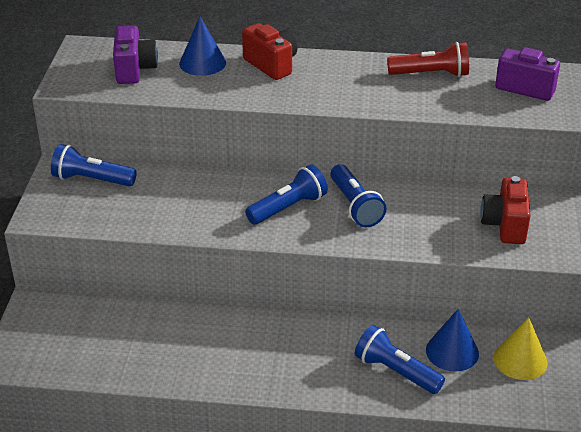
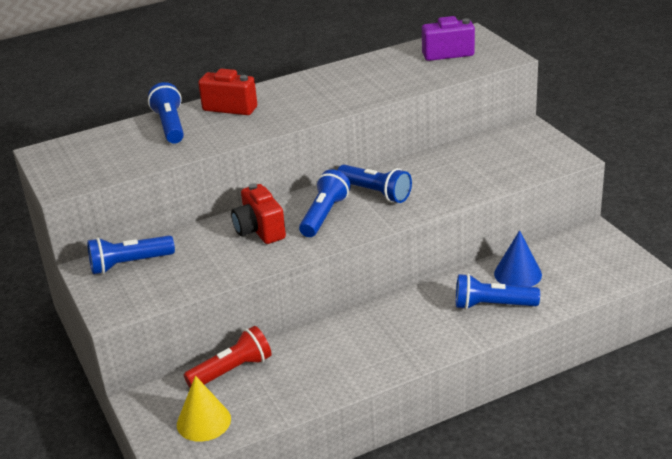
camera: 30 degrees left, 5 degrees down
purple camera [113,26,158,84] -> none
blue cone [179,17,226,76] -> blue flashlight [148,82,184,144]
red flashlight [387,42,469,77] -> red flashlight moved to [184,326,271,388]
red camera [480,176,531,244] -> red camera moved to [231,183,286,244]
yellow cone [494,317,548,380] -> yellow cone moved to [177,376,231,442]

